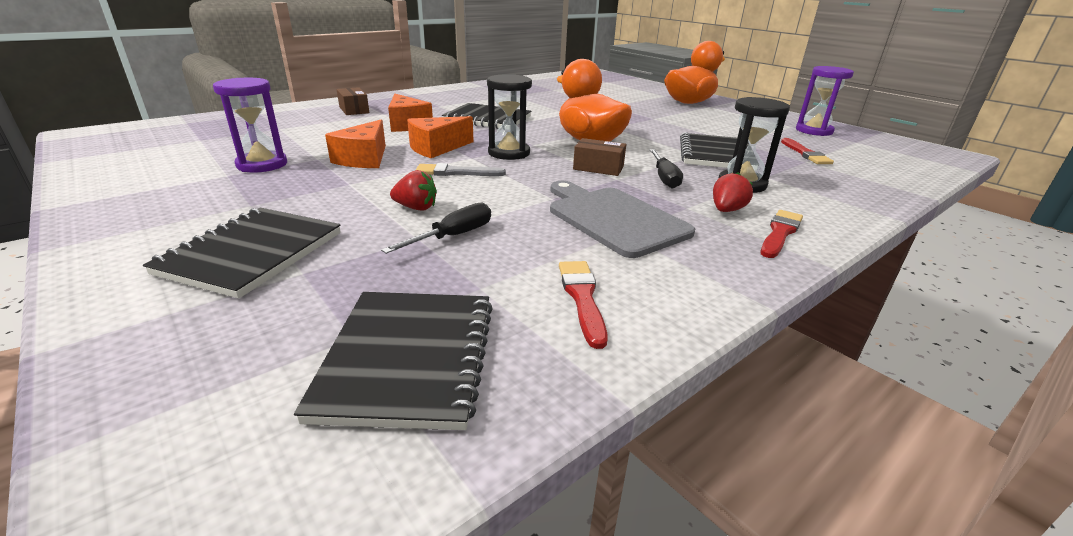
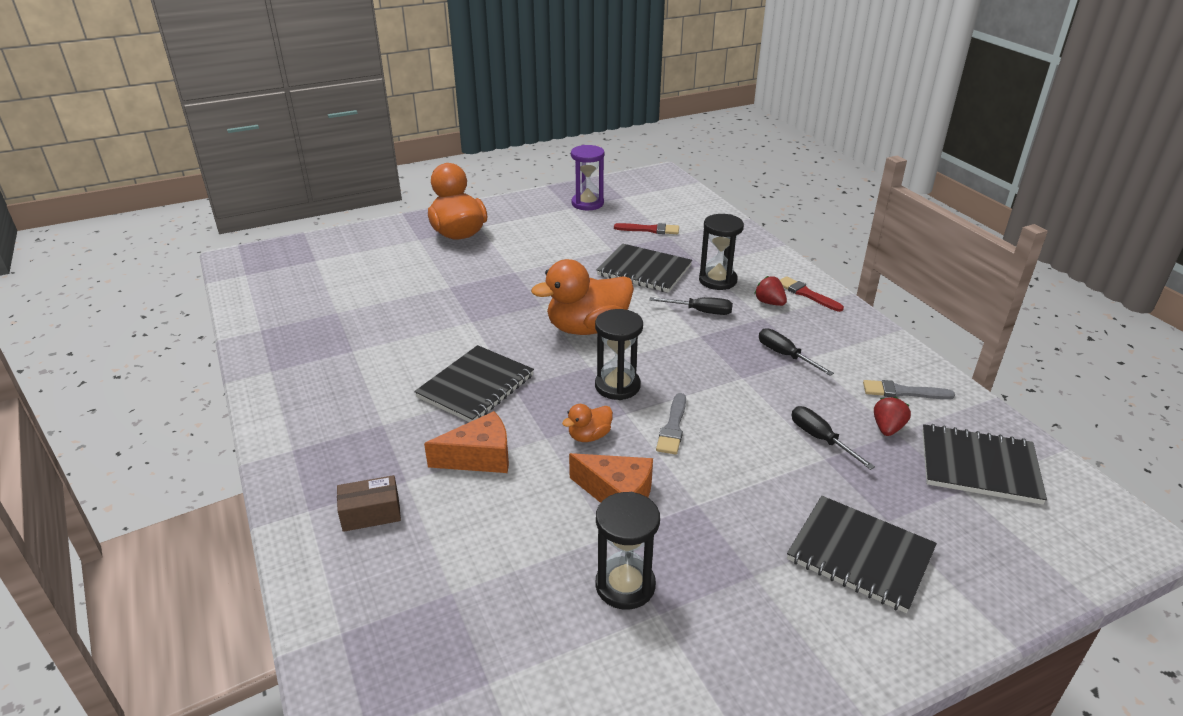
camera: 75 degrees left, 5 degrees up
purple hourglass [213,78,287,173] -> black hourglass [596,492,660,610]
red strawberry [390,170,437,211] -> red strawberry moved to [874,397,911,436]
orange cheese [407,116,474,158] -> orange duck [562,404,613,442]
grey cutting board [550,181,695,258] -> black screwdriver [759,328,834,376]
red brush [559,261,608,349] -> grey brush [863,380,955,399]
brown box [573,138,626,176] -> none

